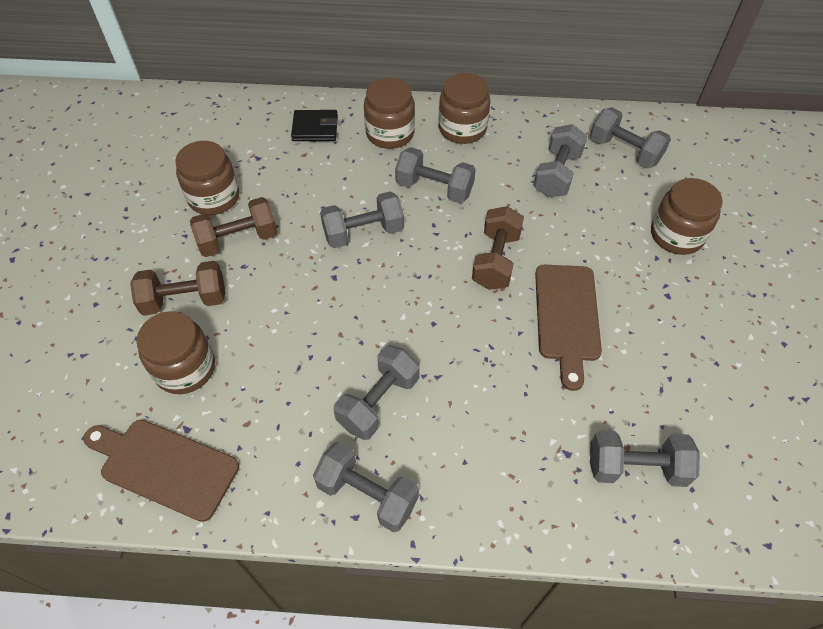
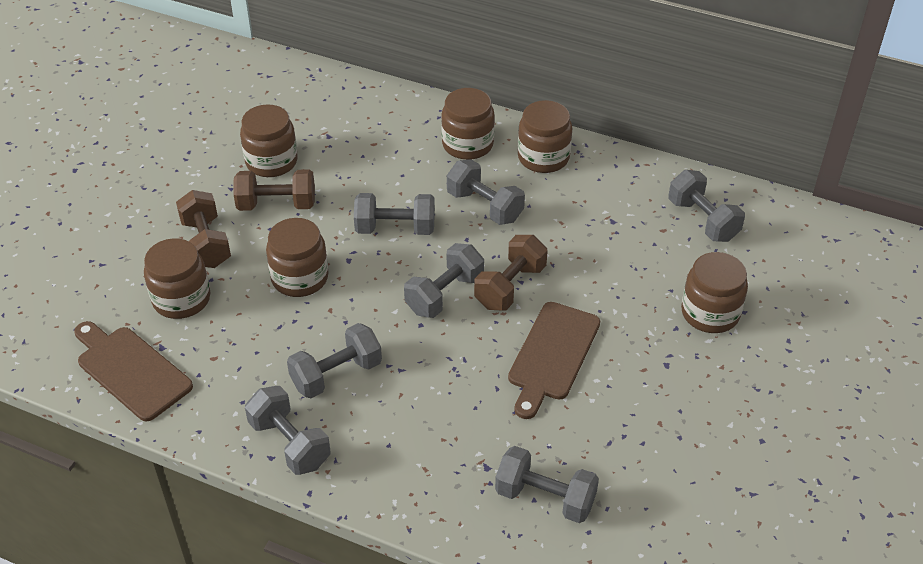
camera: 20 degrees right, 10 degrees down
brown dumbbell [130,261,225,316] -> brown dumbbell turned 60 degrees clockwise [176,190,231,268]
black wallet [291,110,338,141] -> none
grey dumbbell [534,124,587,197] -> grey dumbbell moved to [404,243,484,318]
none -> brown jar [266,218,328,297]

